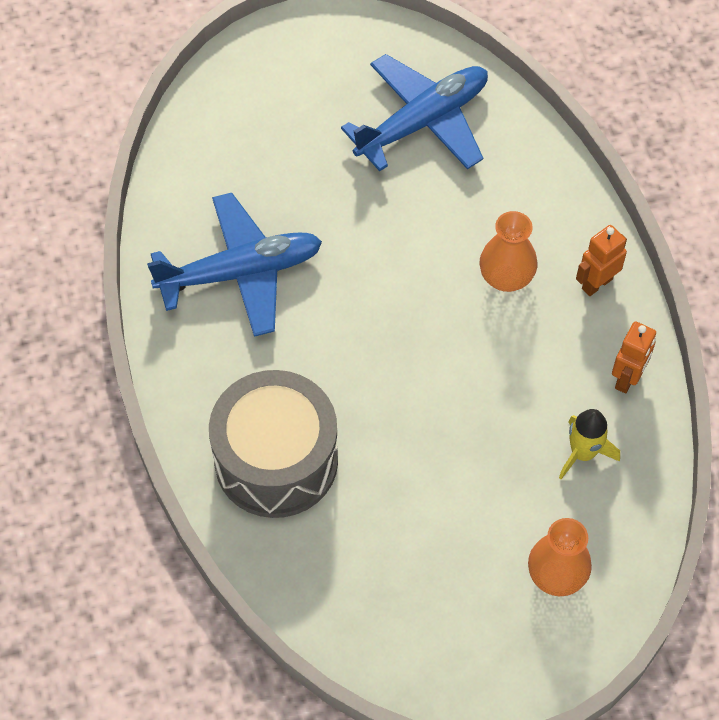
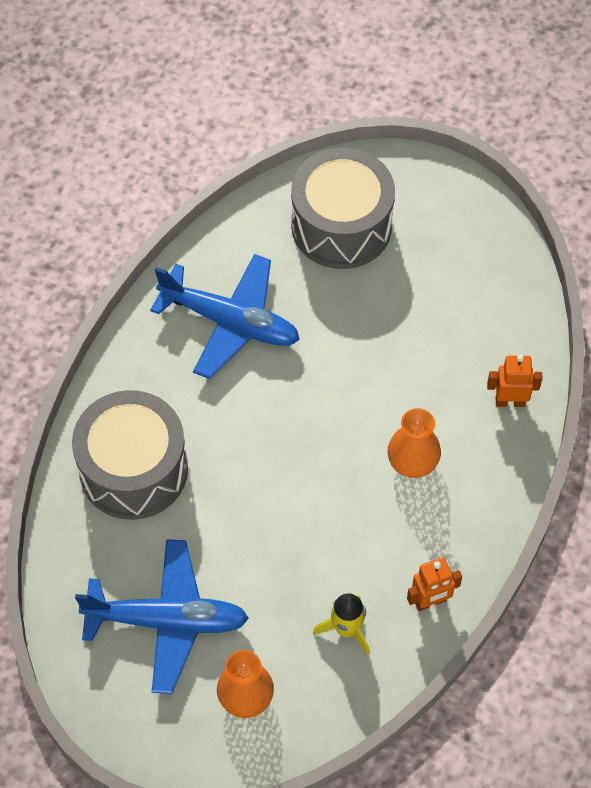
camera: 40 degrees right, 0 degrees up
blue plane [341,54,488,171] -> blue plane moved to [75,539,249,694]
orange robot [576,225,627,296] -> orange robot moved to [487,355,542,407]
none -> grey drum [291,147,395,269]

